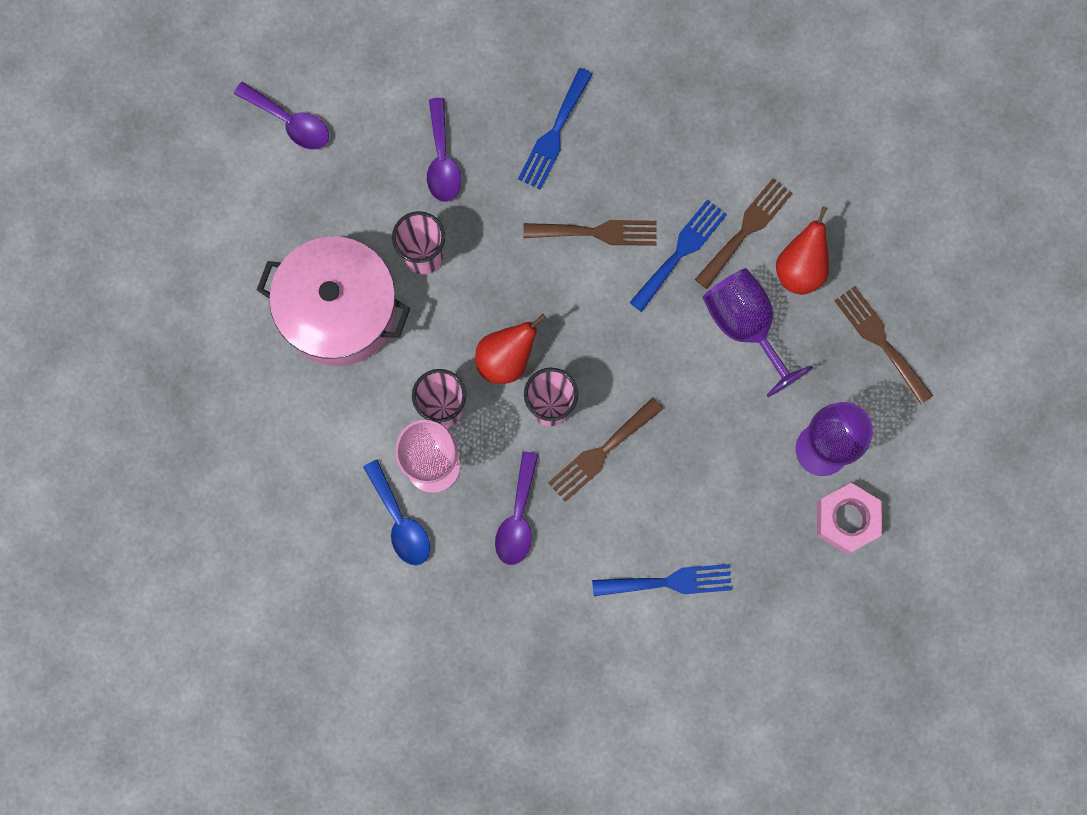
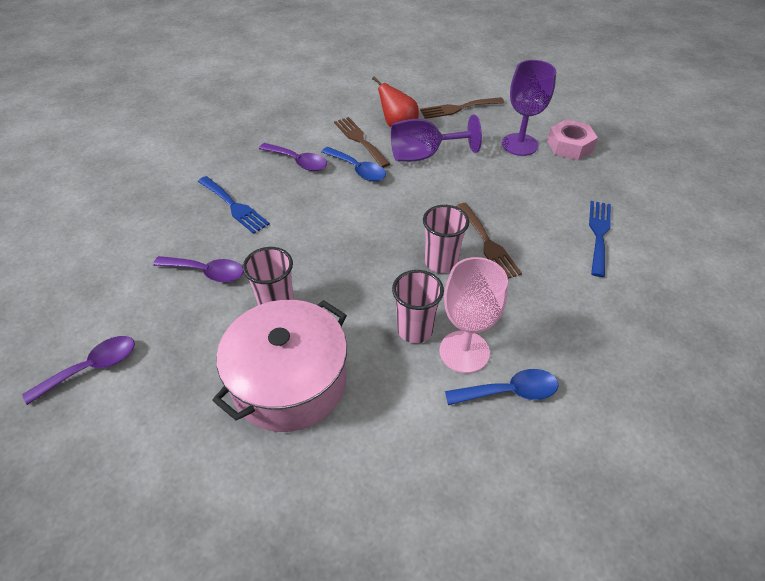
camera: 70 degrees left, 30 degrees down
red pear [475,314,546,384] -> none
purple spoon [495,451,538,565] -> purple spoon moved to [259,143,327,171]
brown fork [523,220,657,246] -> none
blue fork [629,199,727,312] -> blue spoon [322,147,386,182]

